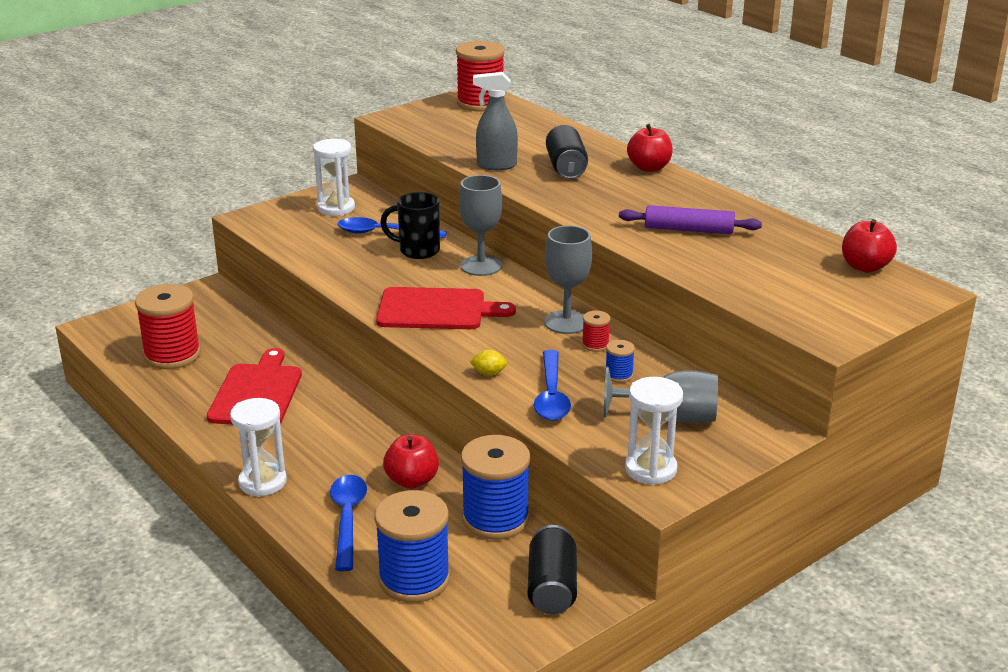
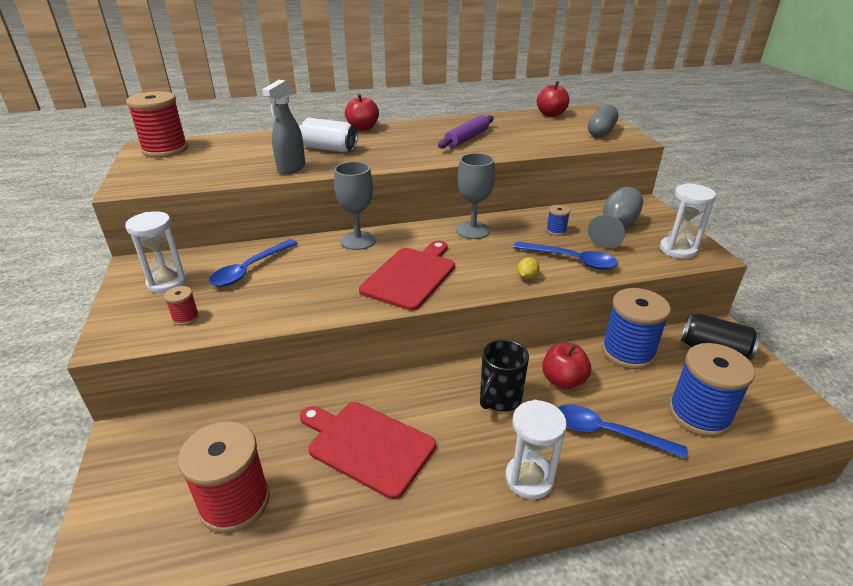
camera: 65 degrees left, 5 degrees up
black mug [380,192,440,259] -> black mug moved to [480,339,529,412]
black can [546,125,588,179] -> white can [299,118,358,152]
red spool [582,311,610,352] -> red spool moved to [164,286,199,326]
none -> grey capsule [588,105,618,138]

